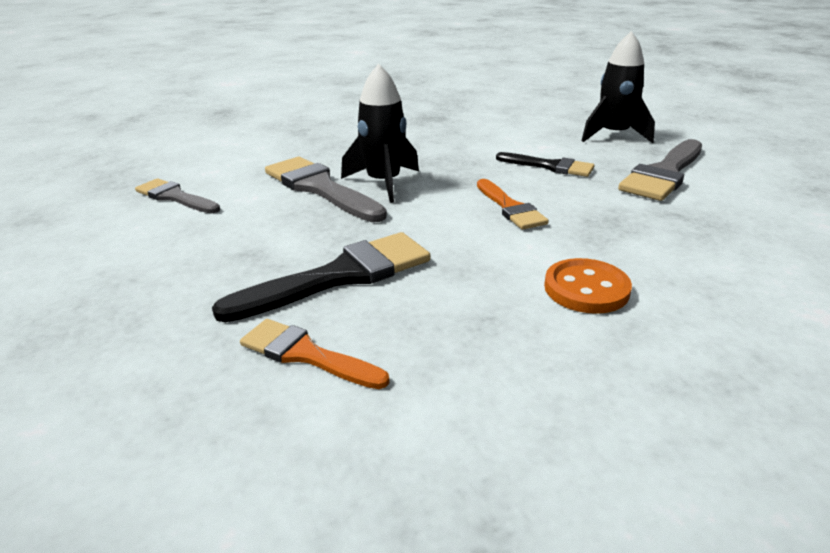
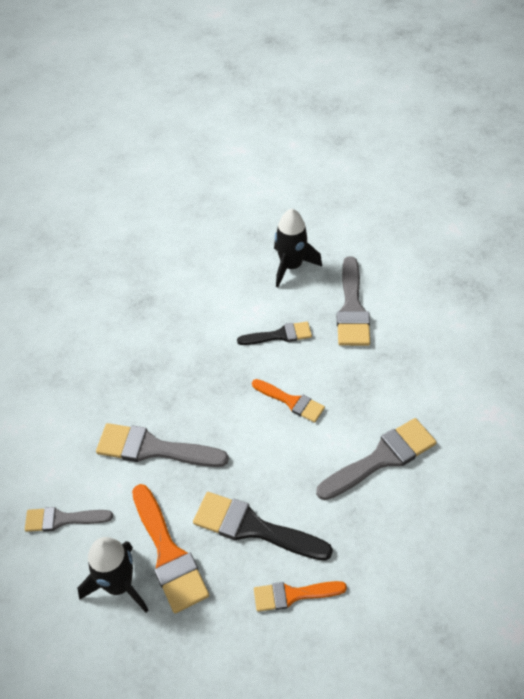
camera: 35 degrees left, 20 degrees up
black brush [212,232,431,322] -> black brush turned 90 degrees counterclockwise [193,492,333,561]
black rocket [341,64,419,203] -> black rocket moved to [77,537,149,613]
orange button [544,258,632,314] -> grey brush [316,418,437,500]
none -> orange brush [132,484,209,613]

